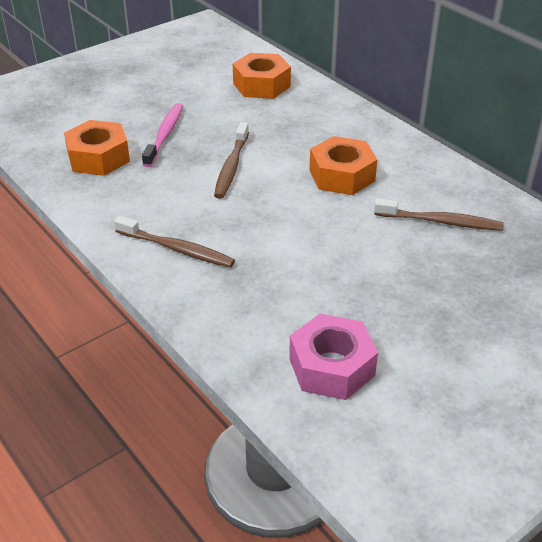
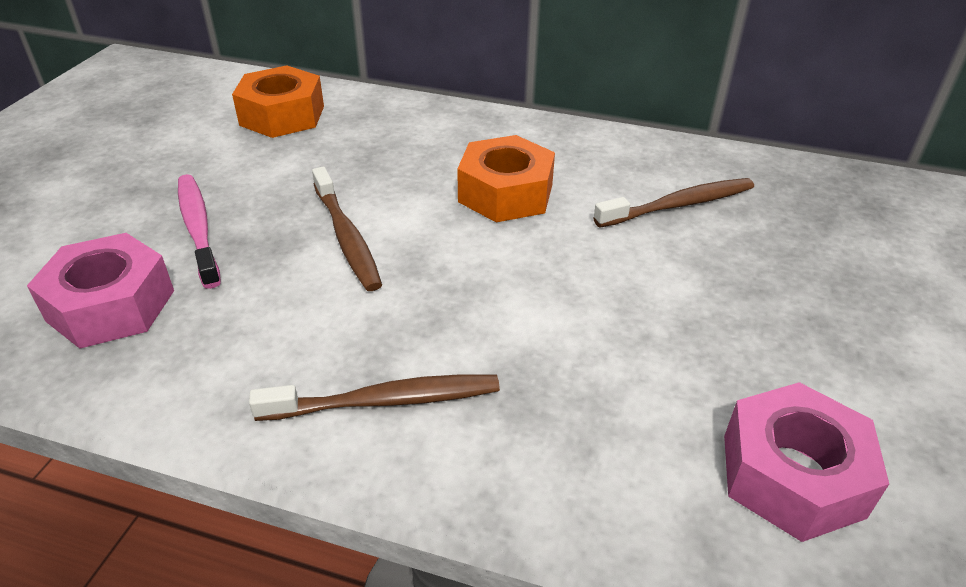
camera: 35 degrees left, 0 degrees up
orange nut [64,120,130,176] -> pink nut [27,233,174,349]

